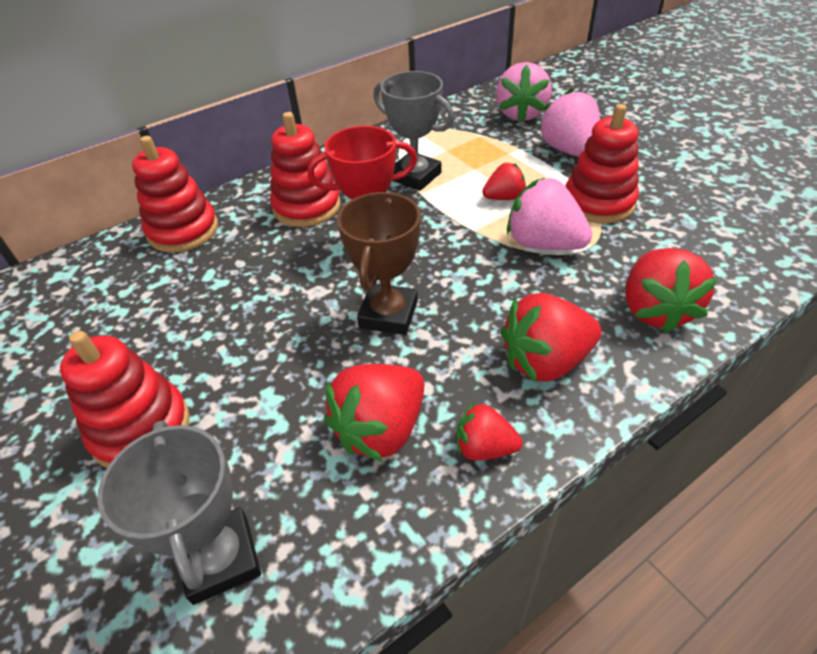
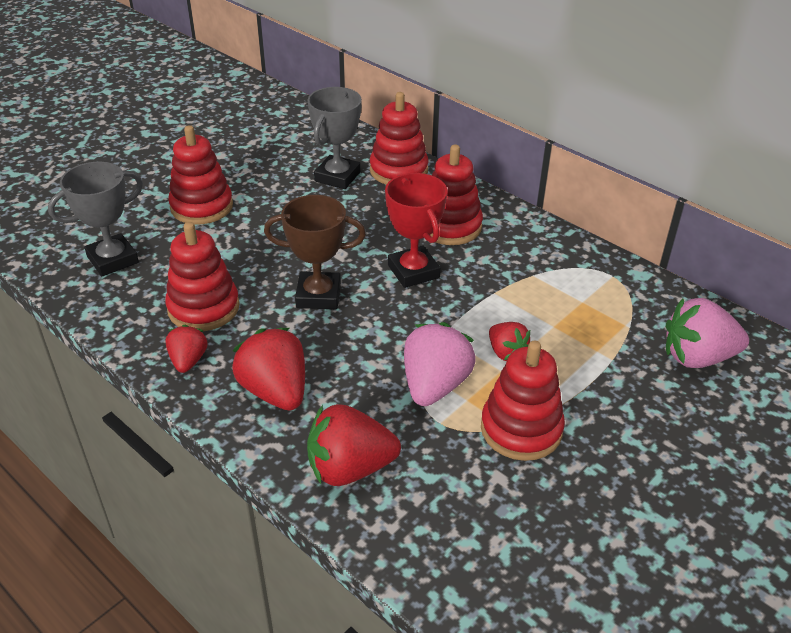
camera: 75 degrees right, 5 degrees down
red strawberry [324,364,424,462] -> red stacking toy [165,222,240,331]
grey trophy [374,71,454,191] -> grey trophy moved to [308,87,362,189]
pink strawberry [538,89,600,157] -> none

